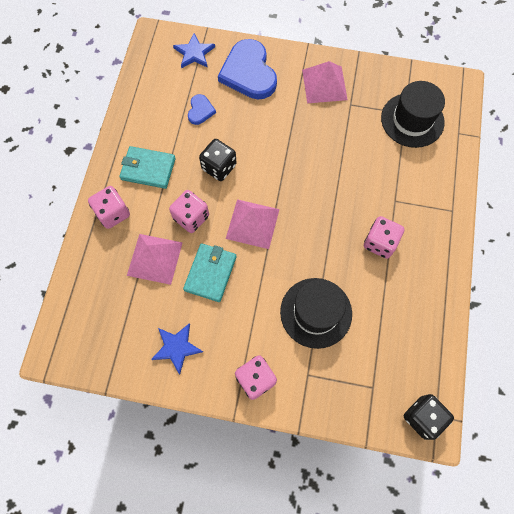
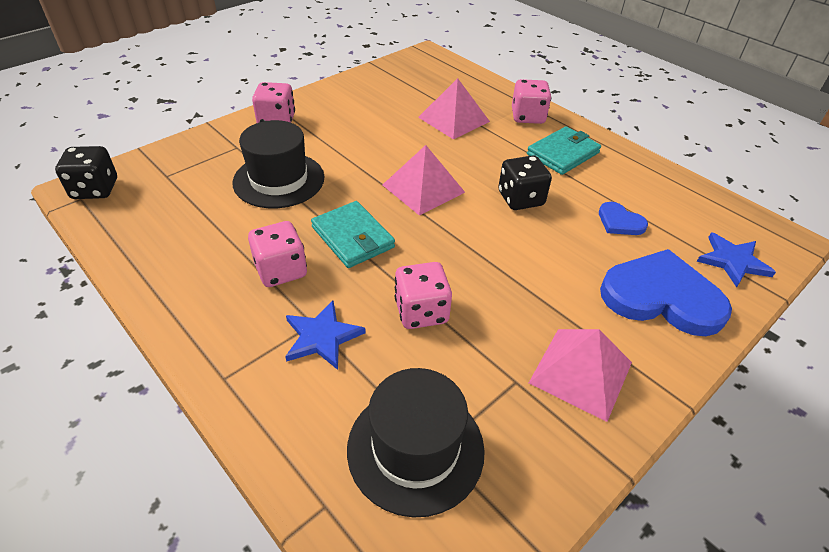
camera: 125 degrees right, 25 degrees down
blue star [151,323,203,375] -> blue star moved to [285,300,366,370]
pink dice [169,190,209,233] -> pink dice moved to [395,262,452,329]
turquoise wallet [183,243,237,302] -> turquoise wallet moved to [311,201,395,268]

